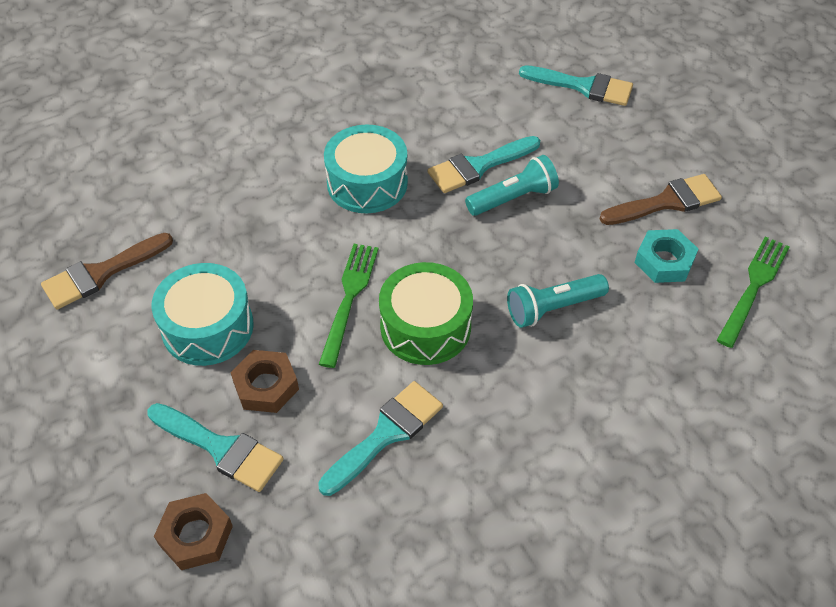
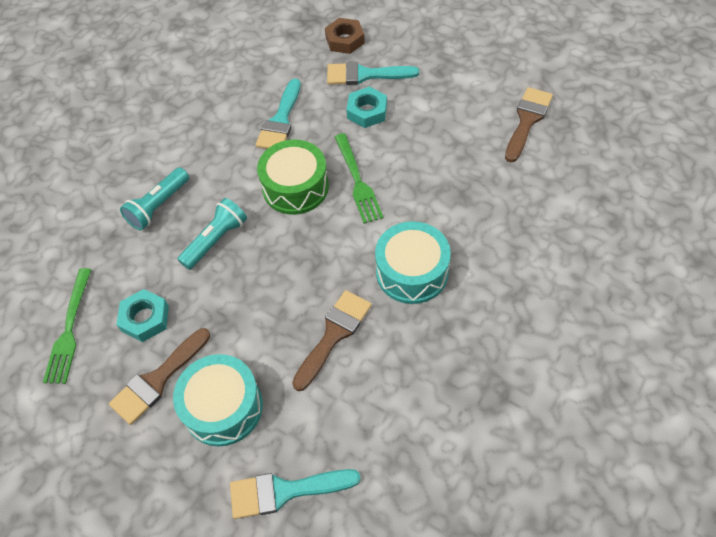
camera: 155 degrees right, 5 degrees up
turquoise drum [152,263,254,366] -> turquoise drum moved to [173,354,263,447]
brown nut [230,350,299,413] -> turquoise nut [346,87,387,128]
turquoise brush [428,136,540,193] -> brown brush [292,290,372,391]
turquoise flashlight [465,155,559,216] -> turquoise flashlight moved to [120,167,189,230]

